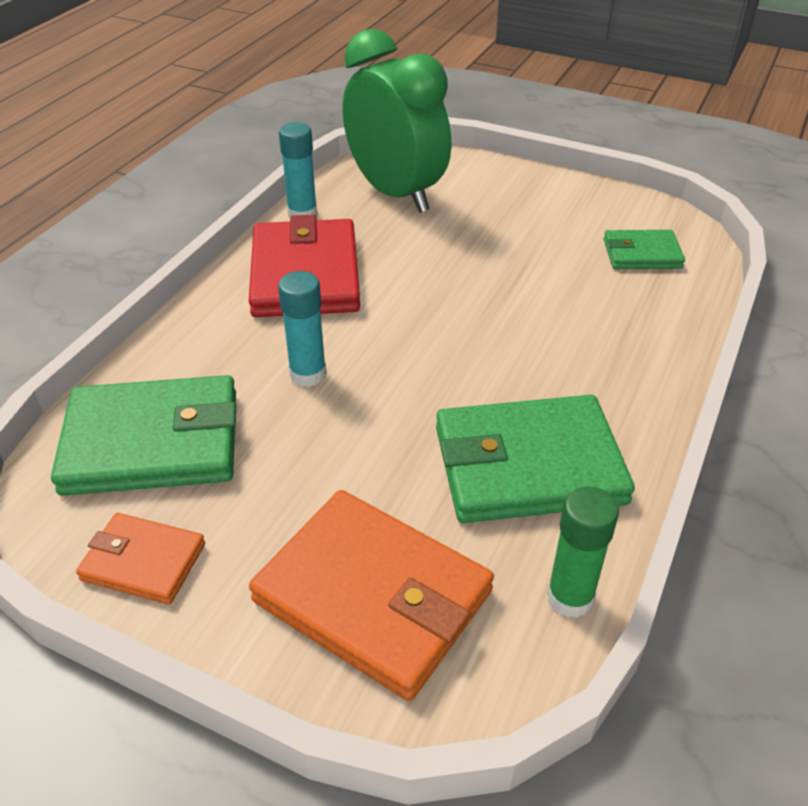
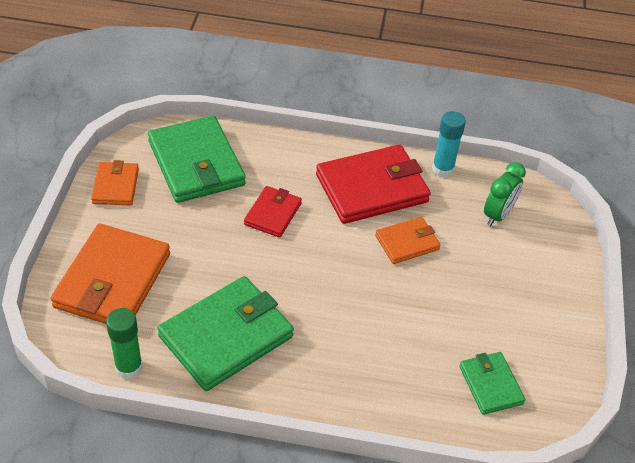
camera: 70 degrees right, 5 degrees up
turquoise glue stick [278,271,327,387] -> red wallet [244,186,302,238]
green clock [343,29,451,213] -> green clock [484,162,526,226], size x0.49
green wallet [436,395,635,523] -> green wallet turned 75 degrees clockwise [157,276,294,391]
none -> orange wallet [375,217,441,264]

